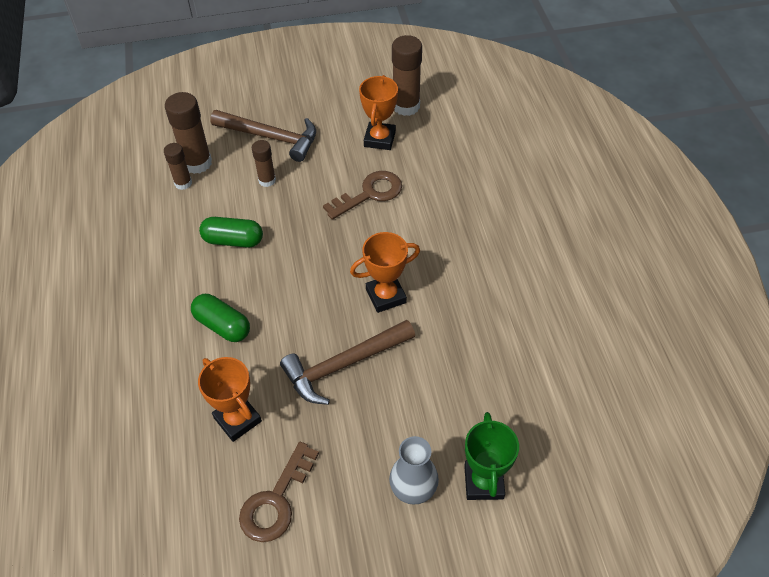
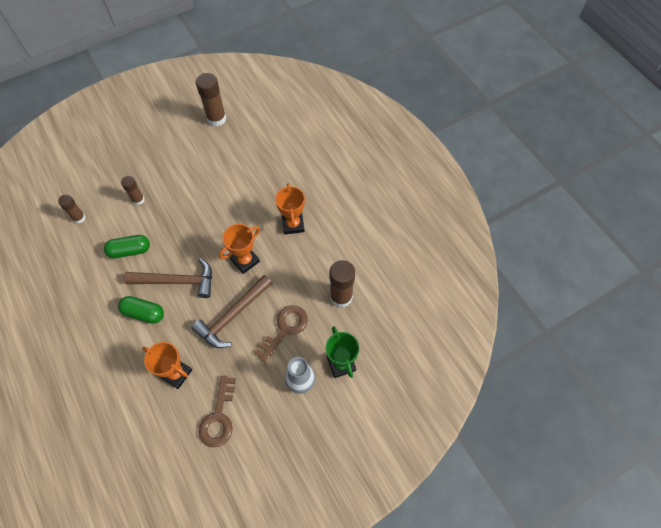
camera: 20 degrees left, 10 degrees up
brown glue stick [165,92,212,174] -> brown glue stick moved to [329,260,355,308]
brown hammer [210,110,316,162] -> brown hammer moved to [124,258,212,298]
brown key [323,171,402,220] -> brown key moved to [255,306,308,363]
orange trophy [359,75,398,150] -> orange trophy moved to [275,183,305,234]

